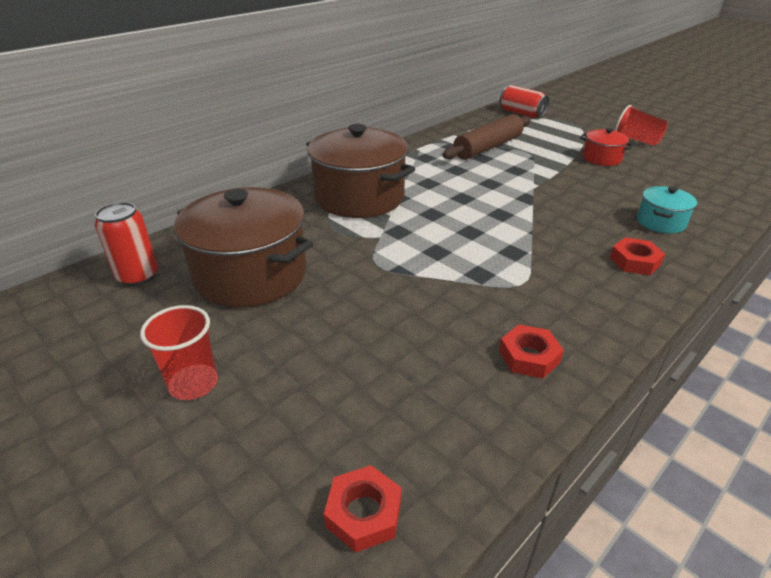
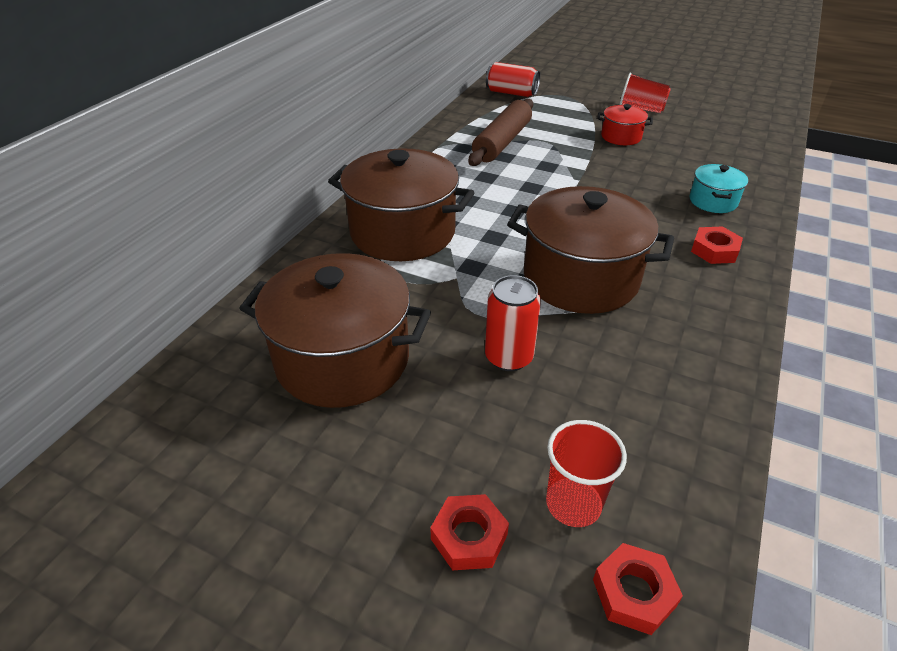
camera: 20 degrees left, 5 degrees up
red can [95,202,158,286] -> red can moved to [485,275,541,371]
red cup [140,305,218,400] -> red cup moved to [546,420,627,527]
red nut [499,324,564,378] -> red nut moved to [430,494,509,570]
none -> brown pot [507,186,674,314]

